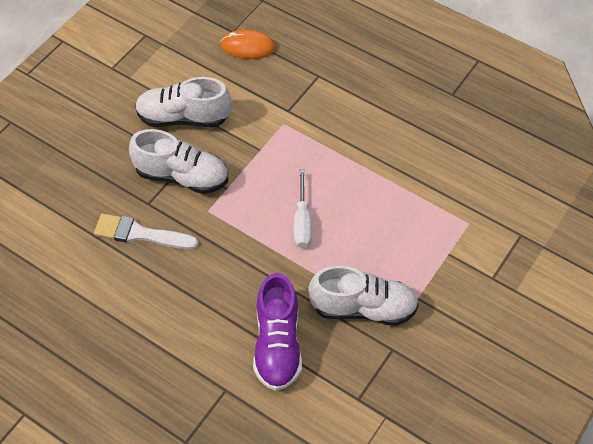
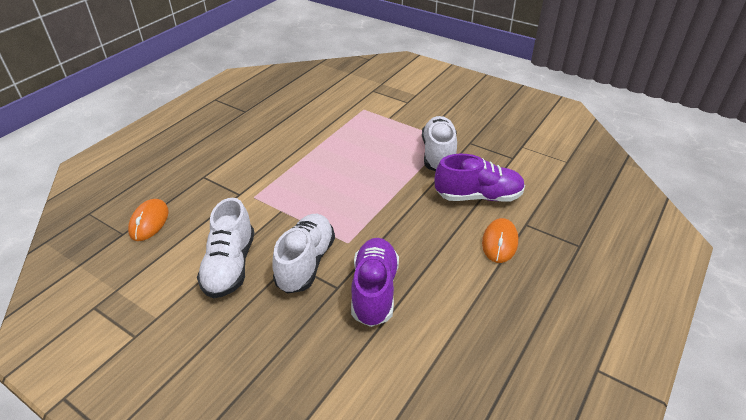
camera: 90 degrees left, 15 degrees down
white brush [94,213,199,249] -> purple shoe [351,238,399,327]
white screwdriver [294,169,312,248] -> none
none -> orange mouse [482,218,518,263]

